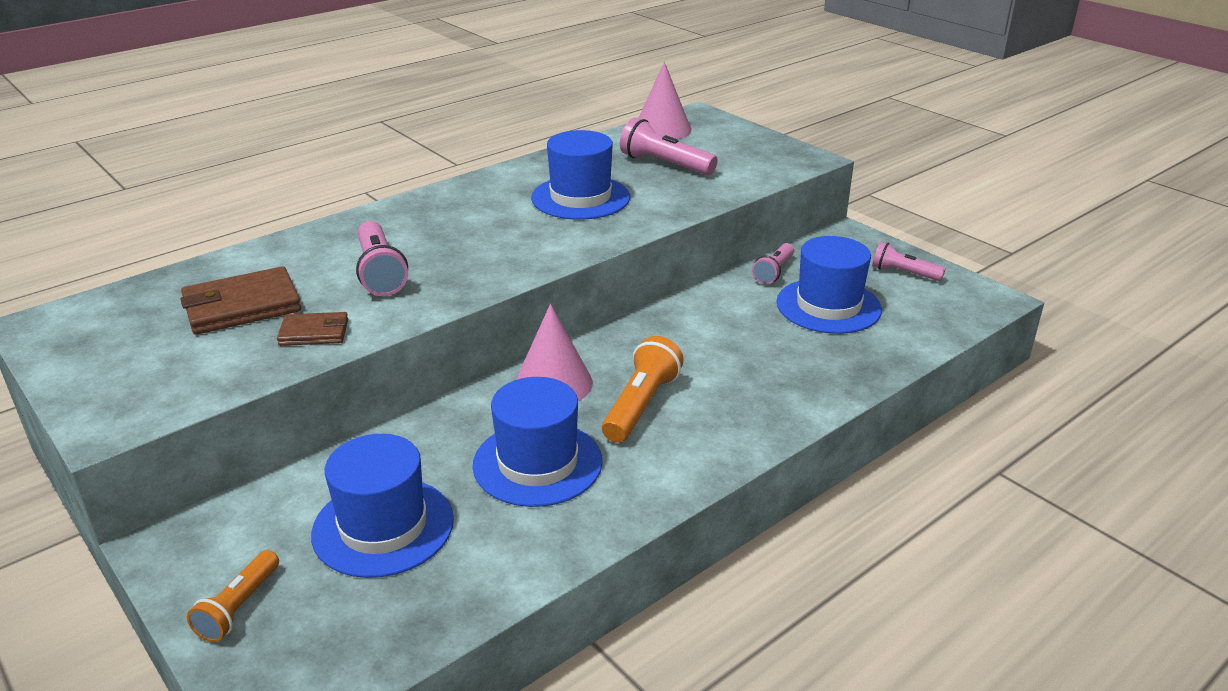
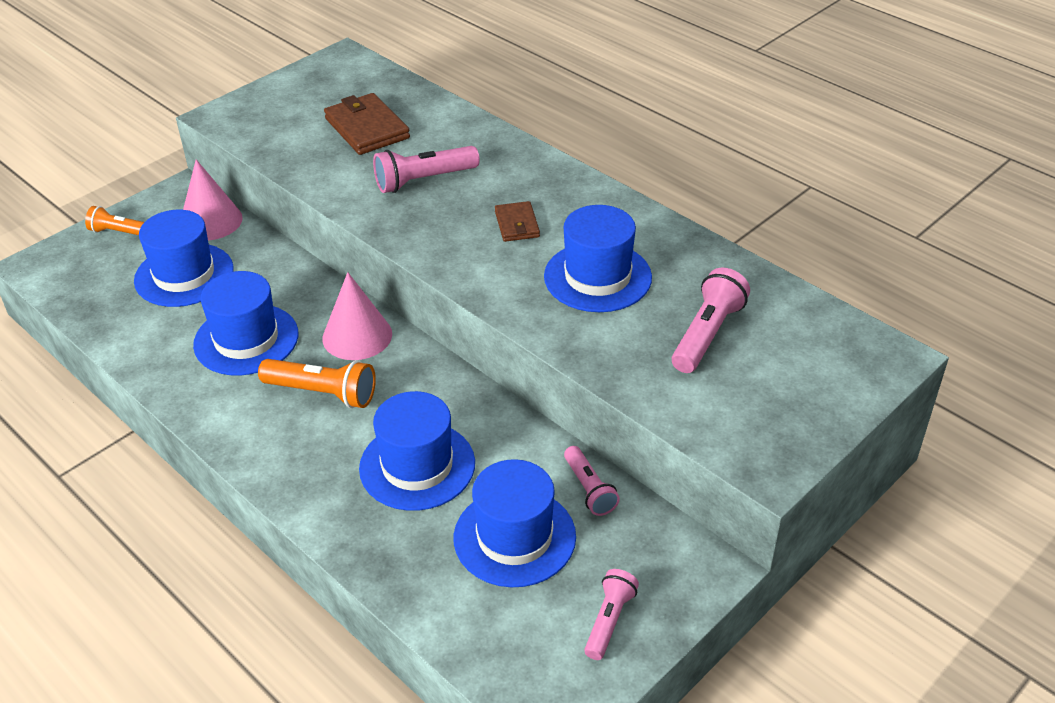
camera: 85 degrees right, 10 degrees up
brown wallet [277,312,348,346] -> brown wallet moved to [495,201,540,242]
pink cone [638,62,691,139] -> pink cone moved to [183,159,243,240]
pink flashlight [752,243,794,284] -> pink flashlight turned 135 degrees counterclockwise [564,446,620,516]
none -> blue hat [359,391,475,511]

